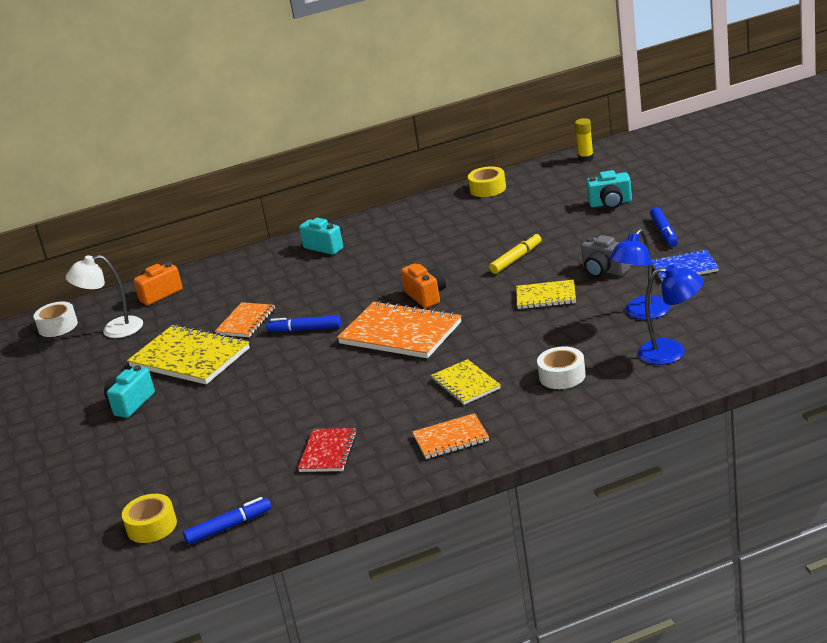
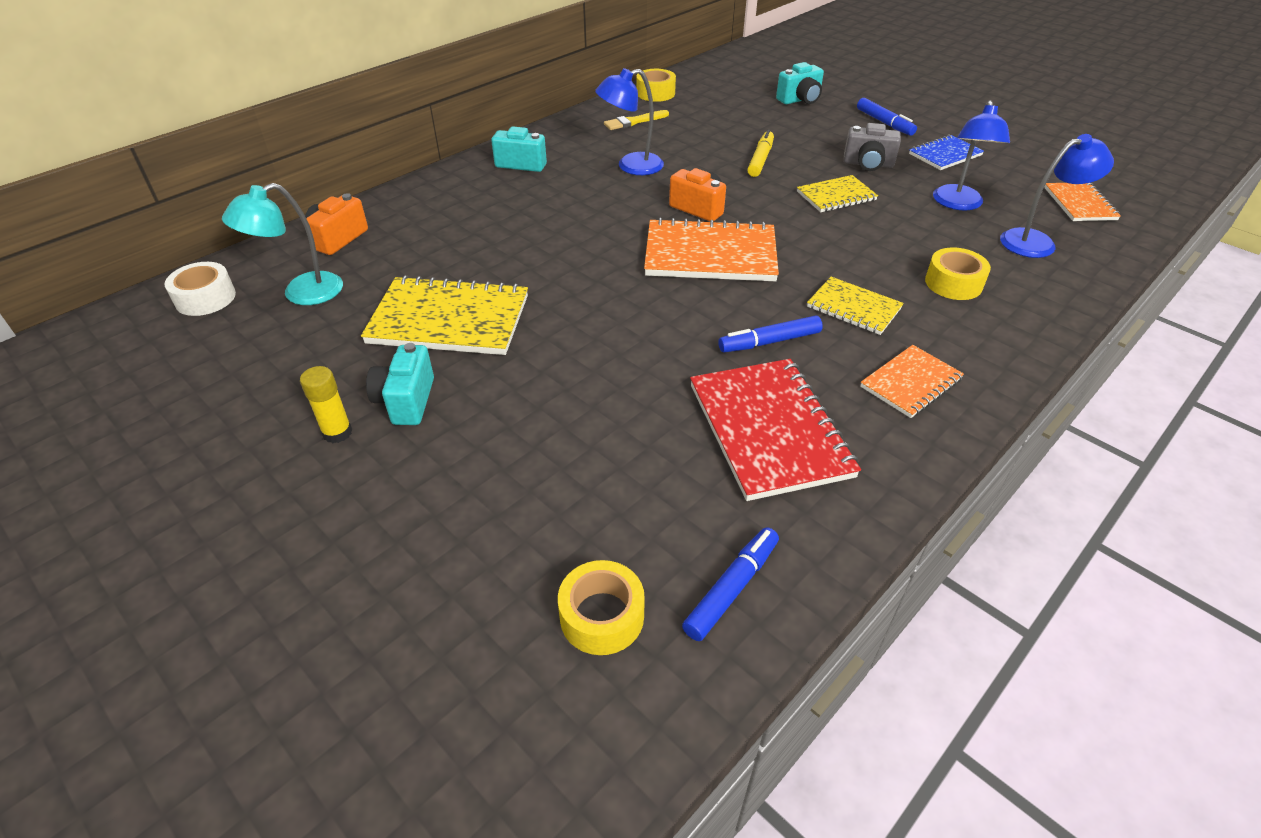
camera: 30 degrees left, 15 degrees up
white lamp [66,255,143,338] -> turquoise lamp [222,183,343,305]
orange notebook [215,302,275,337] -> orange notebook moved to [1044,183,1121,221]
blue marker [266,315,341,332] -> blue marker moved to [718,316,823,352]
red notebook [298,428,357,472] -> red notebook [690,359,861,501], size x1.76
white tape [537,346,586,389] -> yellow tape [925,247,991,300]
yellow glue stick [575,118,594,162] -> yellow glue stick moved to [300,366,352,443]
none -> blue lamp [595,68,664,175]
none -> yellow brush [604,110,669,130]

